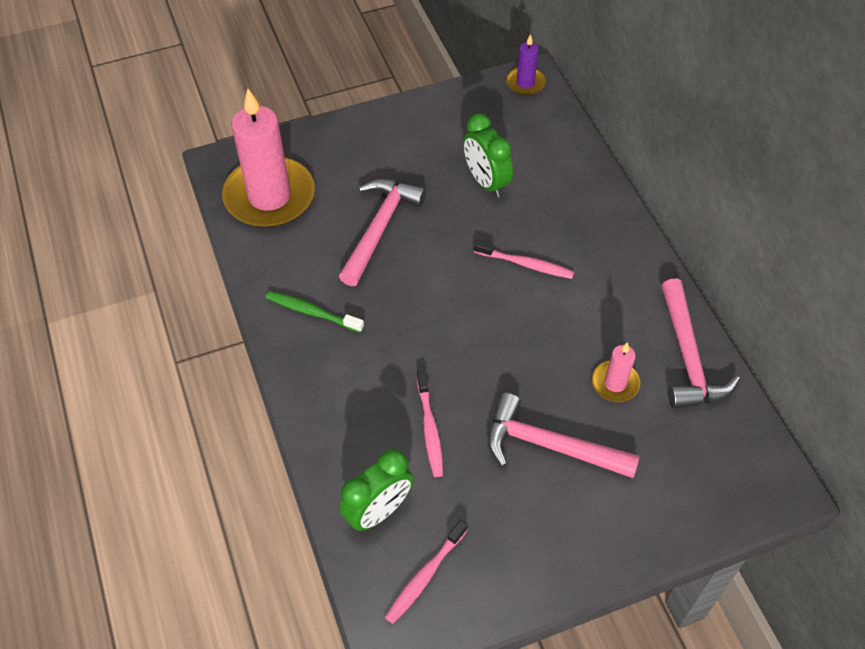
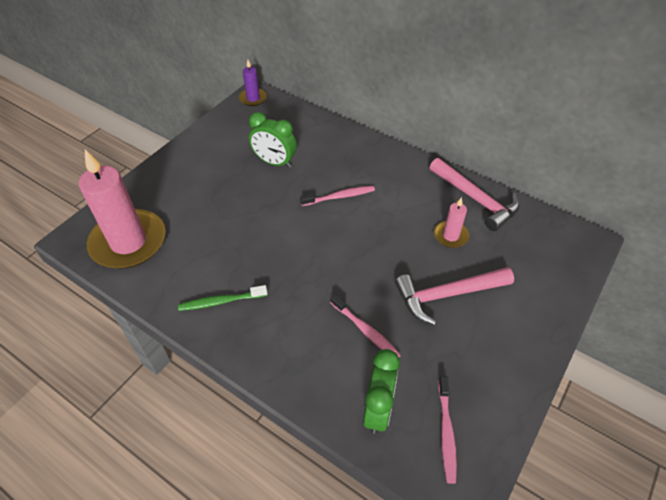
camera: 35 degrees left, 5 degrees down
pink hammer [339,179,426,286] -> none

